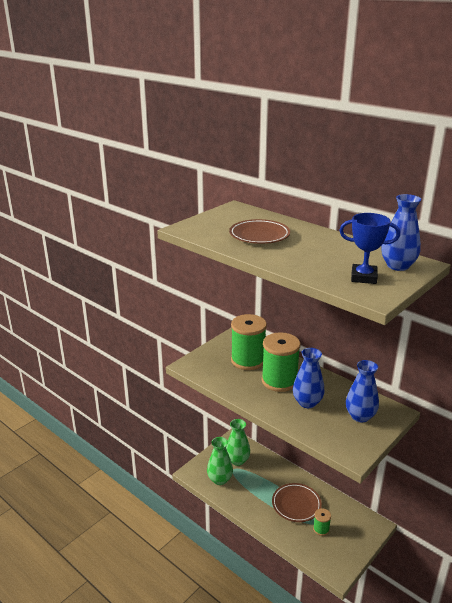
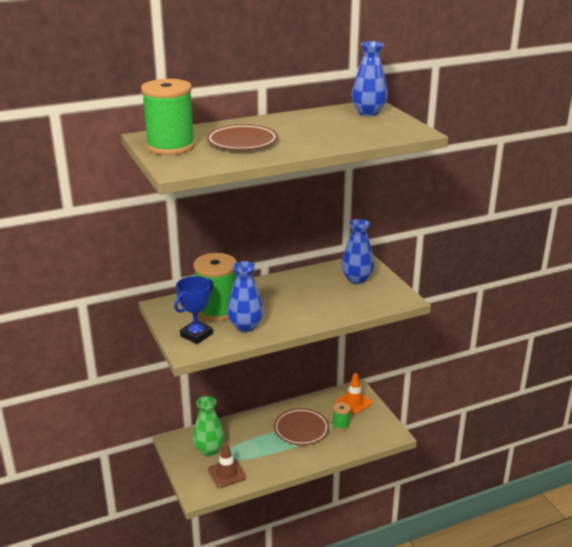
camera: 65 degrees left, 0 degrees up
green vase [207,437,233,485] -> brown traffic cone [208,442,246,488]
green spool [262,332,301,392] -> green spool moved to [141,79,195,155]
blue vase [293,348,324,408] -> blue vase moved to [227,261,263,332]
blue trophy [339,213,400,284] -> blue trophy moved to [174,276,213,344]
none -> orange traffic cone [336,373,373,414]

